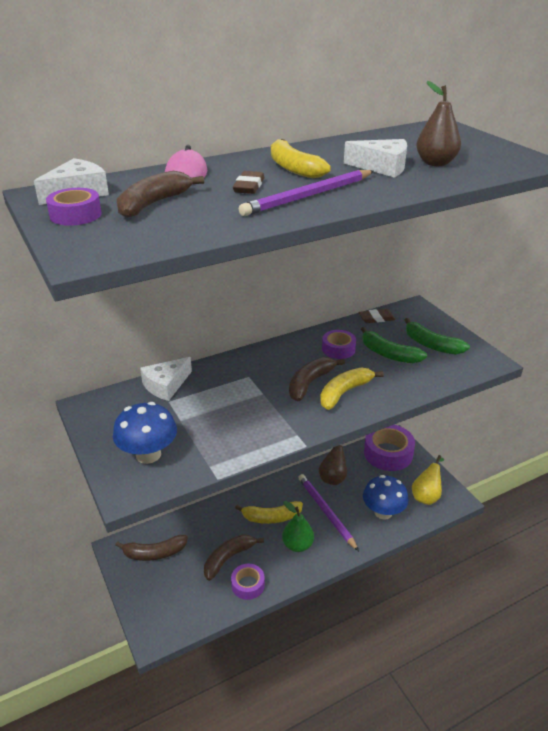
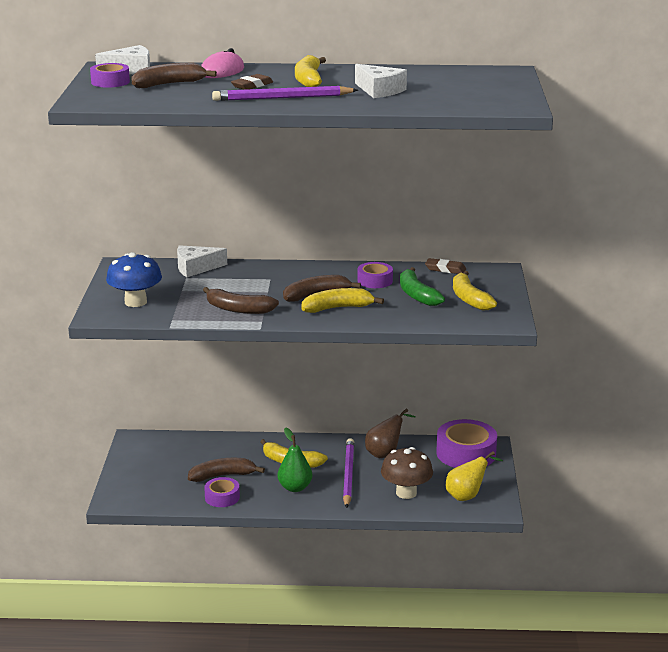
camera: 30 degrees right, 10 degrees down
brown banana [115,535,188,561] -> brown banana moved to [203,287,279,314]
blue mushroom [363,475,409,520] -> brown mushroom [381,447,433,499]
green banana [405,318,470,355] -> yellow banana [453,271,497,311]
brown pear [416,81,461,166] -> none

